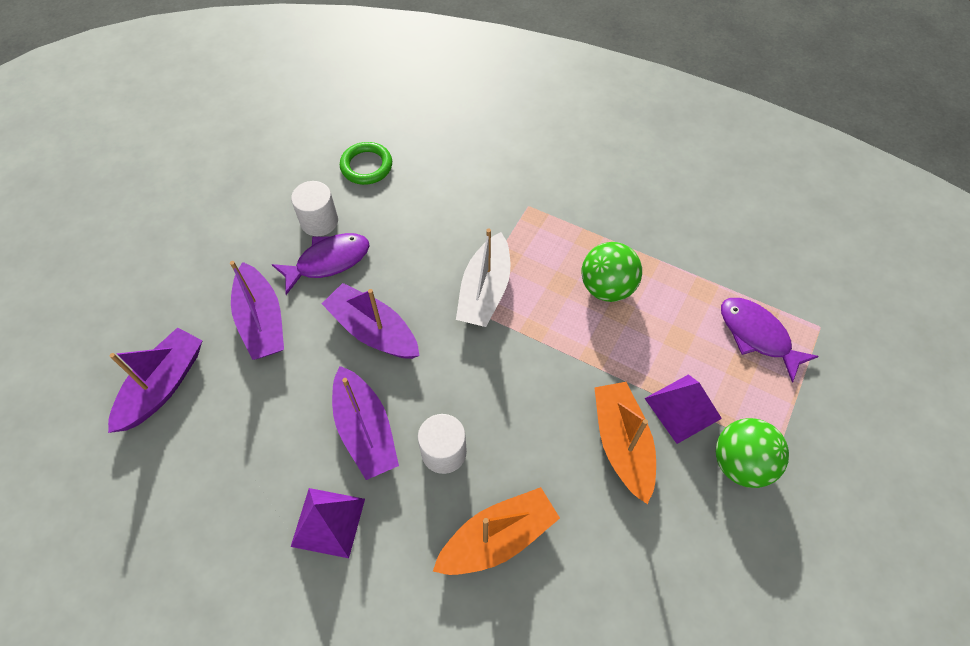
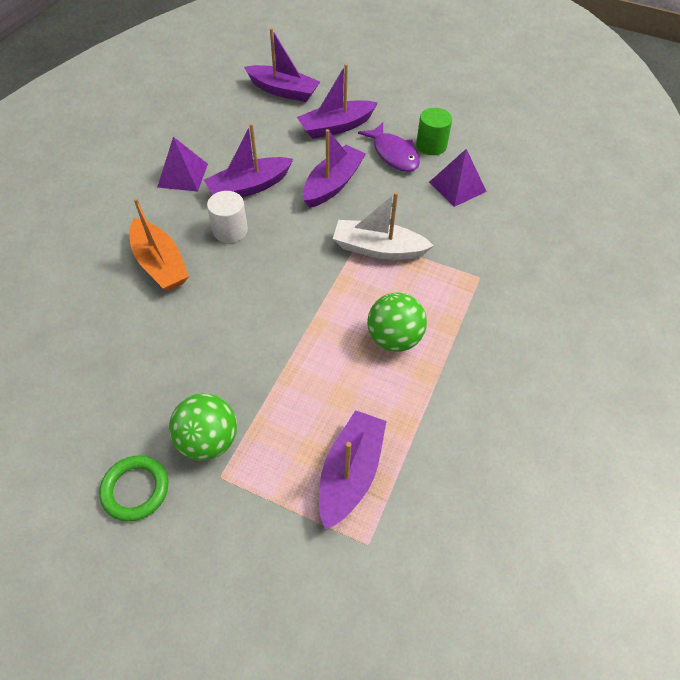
camera: 85 degrees right, 5 degrees down
white cylinder [291,181,338,236] -> green cylinder [416,108,452,155]
green ring [340,142,392,185] -> green ring moved to [99,455,168,521]
orange boat [594,382,656,504] -> none
purple pyramid [644,374,722,444] -> purple pyramid moved to [429,149,487,207]
purple fish [721,298,819,383] -> purple boat [319,410,387,530]

